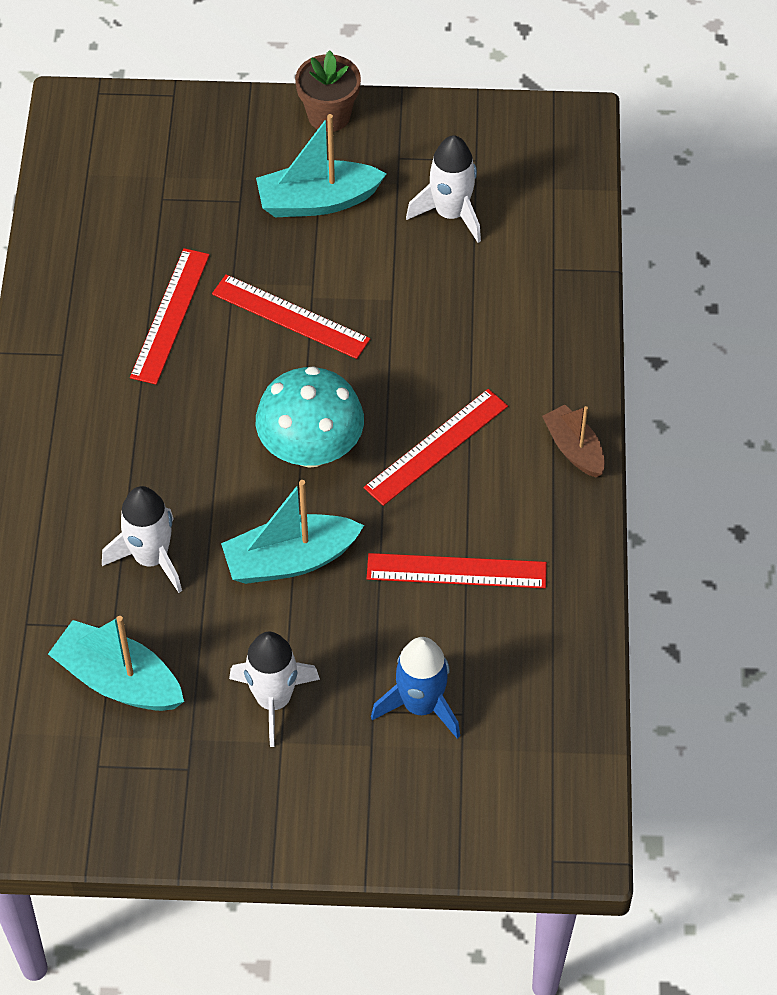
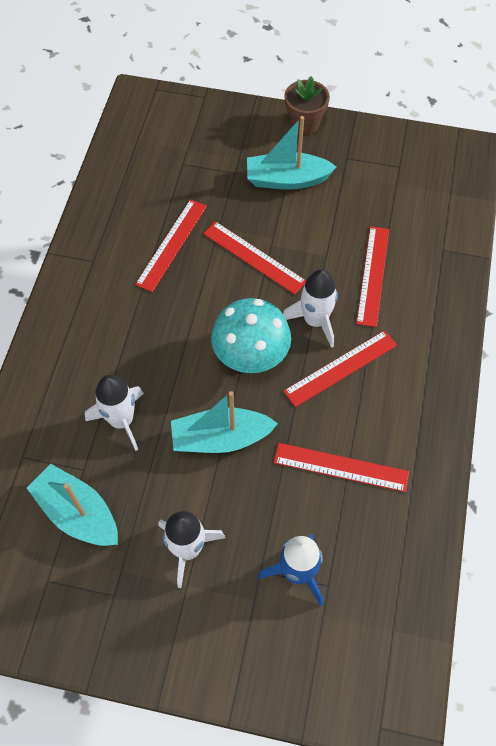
camera: 10 degrees right, 5 degrees up
white rocket [406,135,481,243] -> white rocket moved to [283,269,338,348]
brown boat [542,405,605,478] -> none
none -> red ruler [356,226,389,327]

